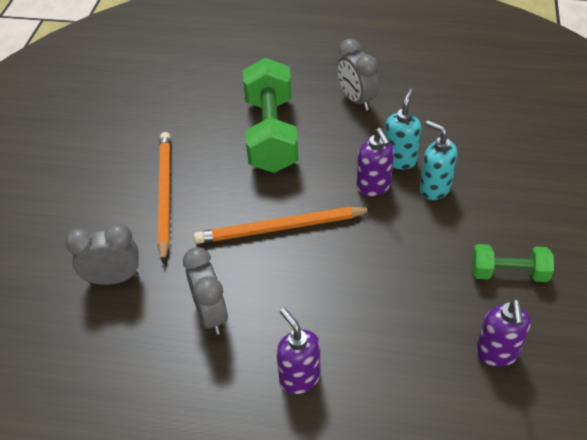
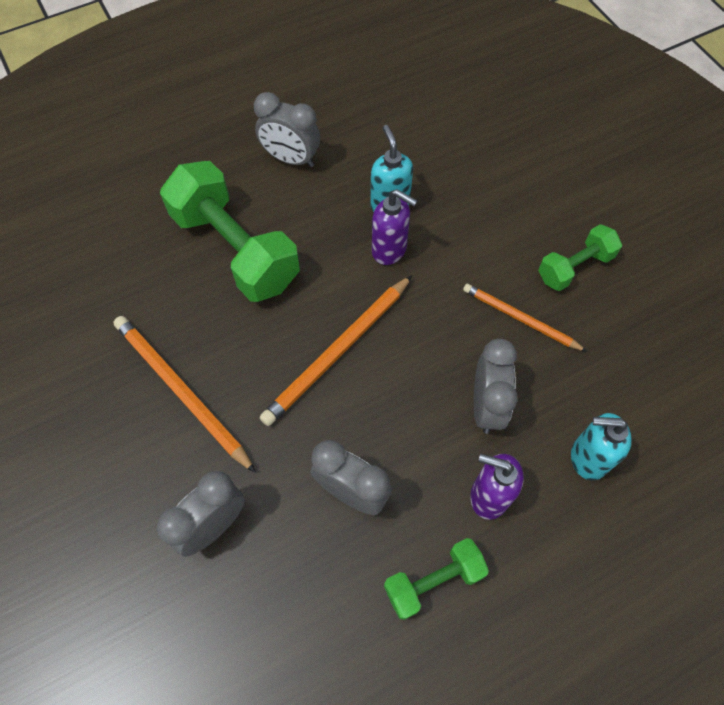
camera: 40 degrees left, 15 degrees up
turquoise soap dispenser [420,120,457,200] -> turquoise soap dispenser moved to [571,413,632,481]
purple soap dispenser [476,299,531,367] -> none
none -> green dumbbell [384,538,489,620]
none -> orange pencil [463,284,587,352]
none -> grey clock [474,339,518,434]

